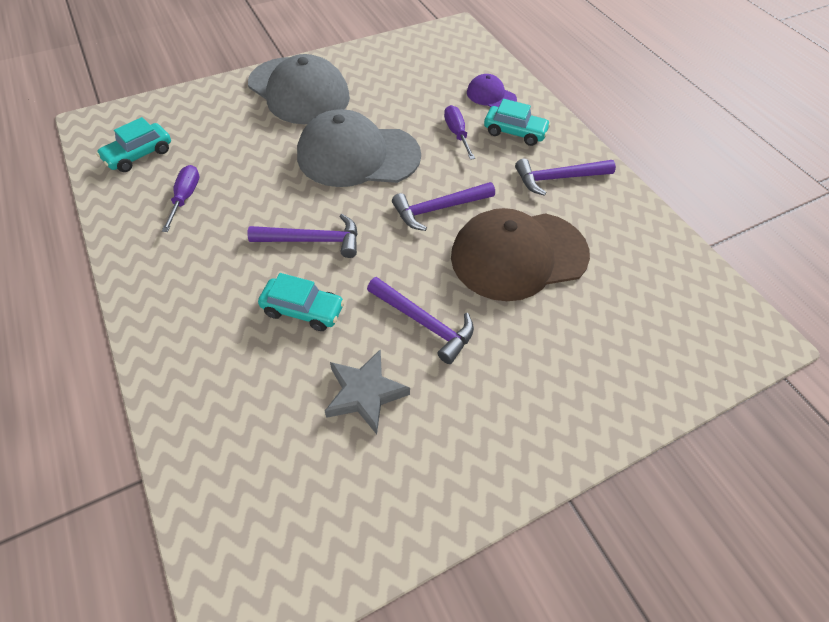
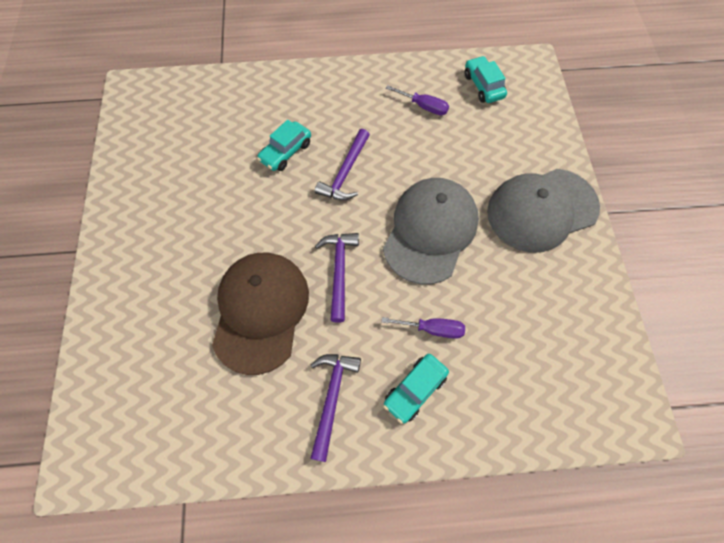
camera: 115 degrees right, 10 degrees up
grey star [325,349,410,434] -> none
purple hammer [367,277,474,364] -> none
purple cap [467,74,517,107] -> none

